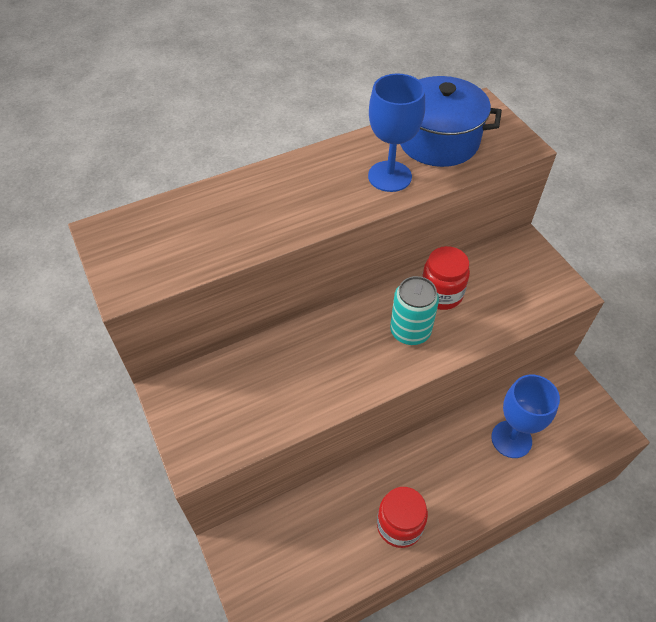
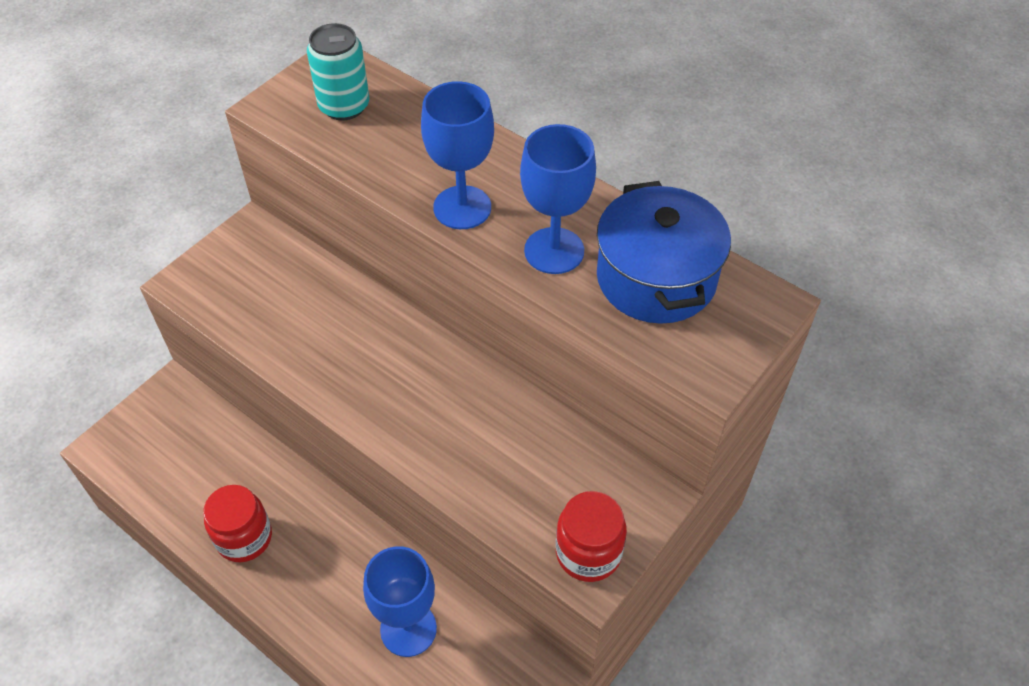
camera: 65 degrees right, 0 degrees up
turquoise can [390,276,439,345] -> turquoise can moved to [307,23,369,120]
red jar [422,246,470,310] -> red jar moved to [556,491,627,582]
none -> blue goblet [421,81,494,229]

